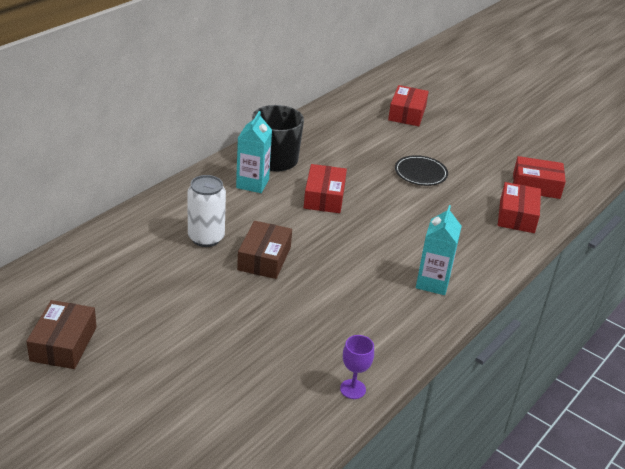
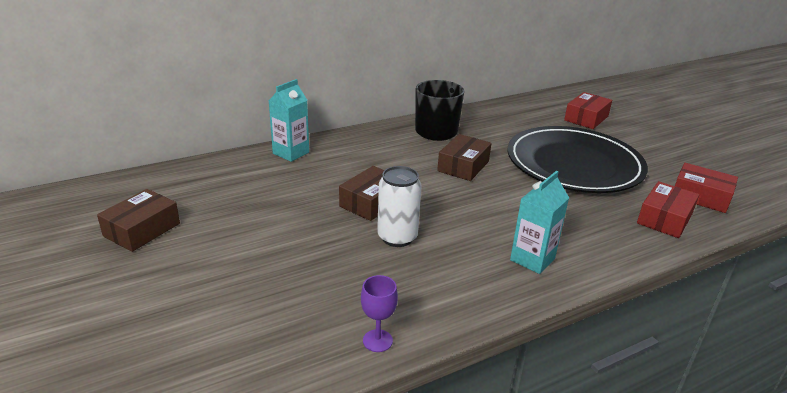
camera: 25 degrees right, 5 degrees down
white can [188,175,226,247] -> white can moved to [377,166,422,247]
turquoise carton [236,111,272,193] -> turquoise carton moved to [269,79,309,162]
red box [304,164,347,213] -> brown box [437,134,492,181]
black plate [395,155,448,186] -> black plate [507,126,648,193], size x2.48

